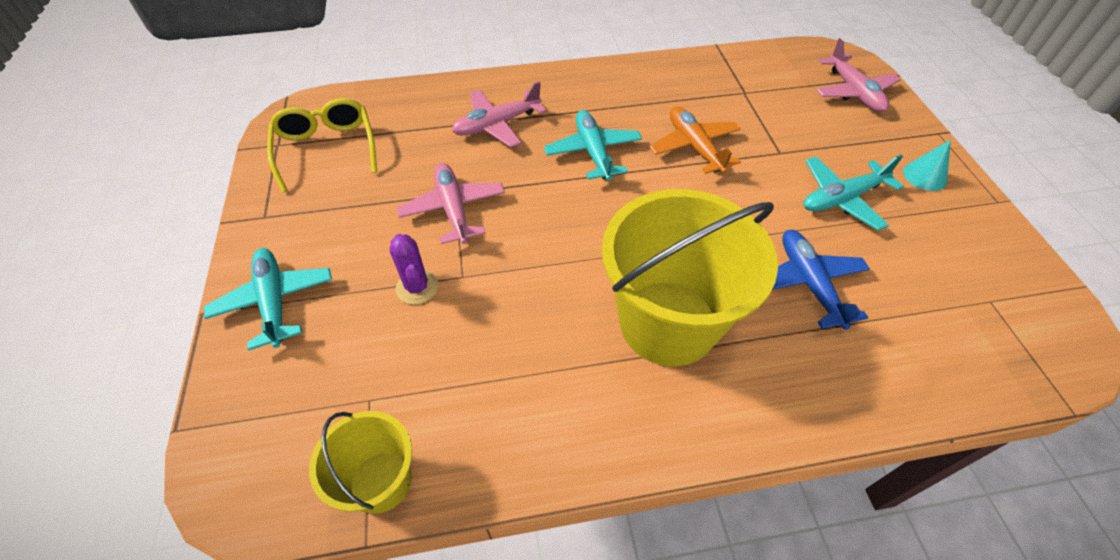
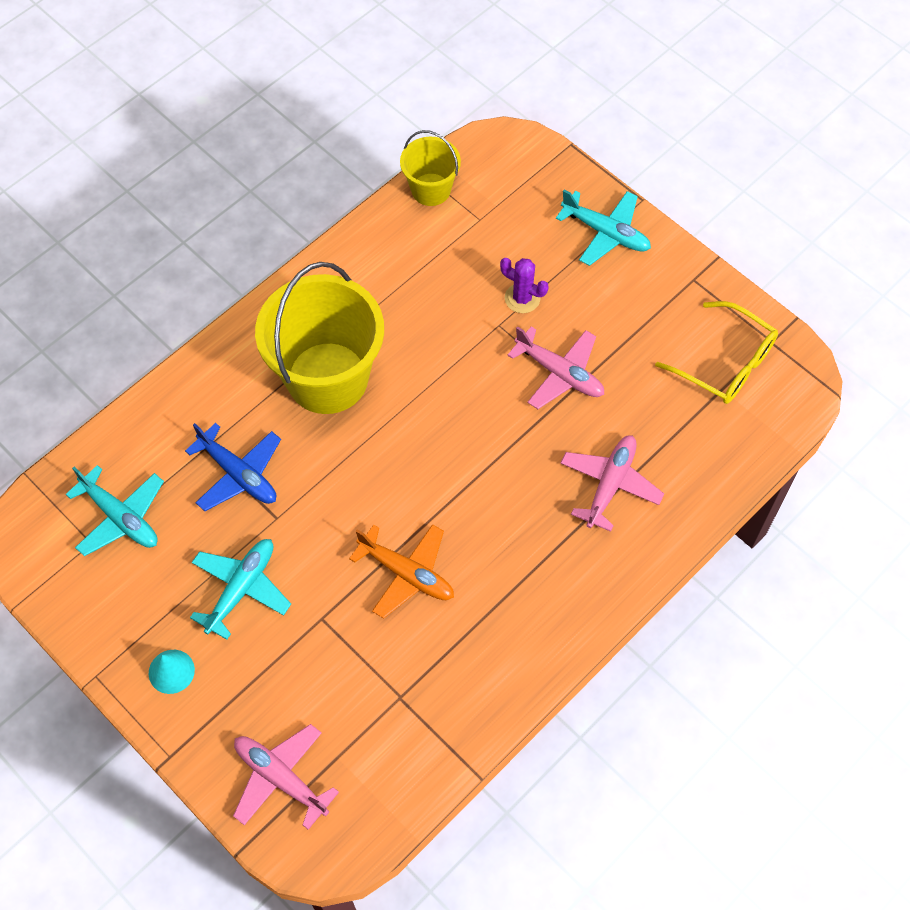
camera: 145 degrees right, 10 degrees up
turquoise plane [544,110,642,181] -> turquoise plane moved to [66,465,164,556]

